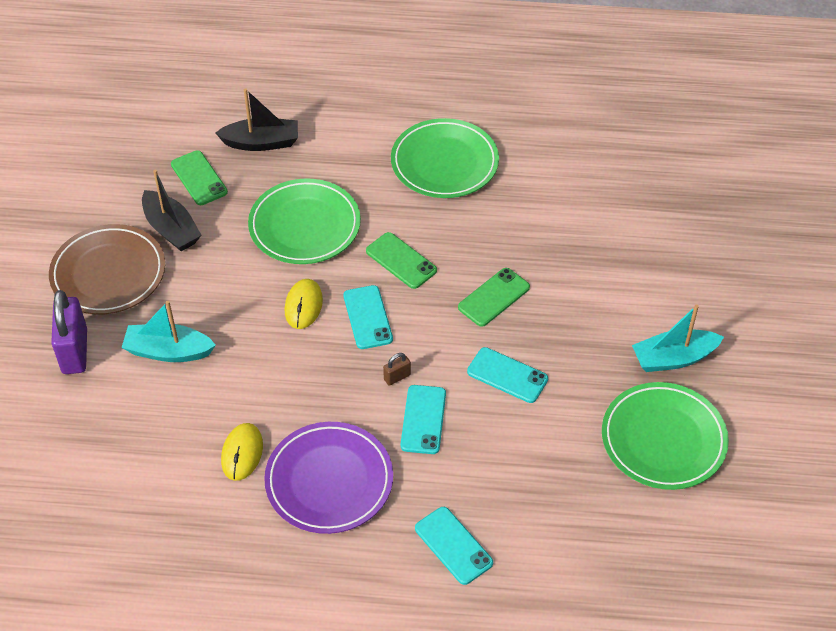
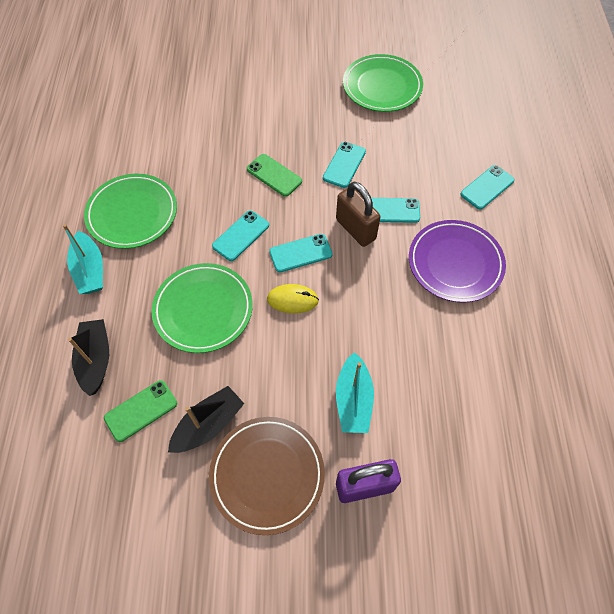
camera: 95 degrees left, 10 degrees up
yellow mouse [221,423,263,481] -> none
green phone [366,232,437,289] -> turquoise phone [212,210,269,261]
brown padlock [383,353,411,386] -> brown padlock [336,182,381,247], size x2.24
turquoise boat [632,304,724,372] -> turquoise boat moved to [63,224,103,294]

